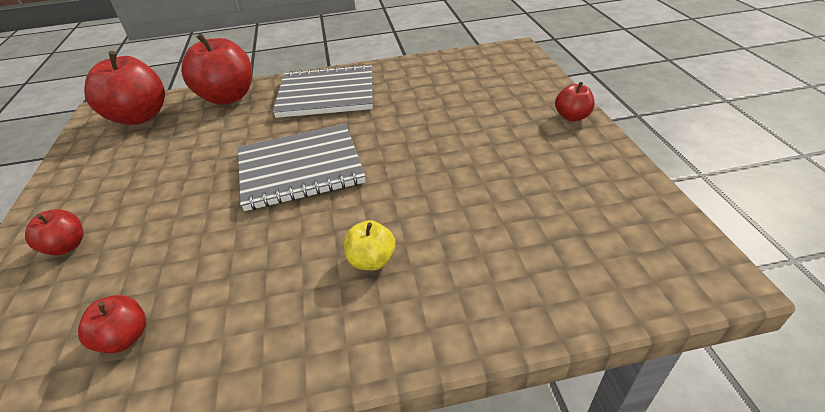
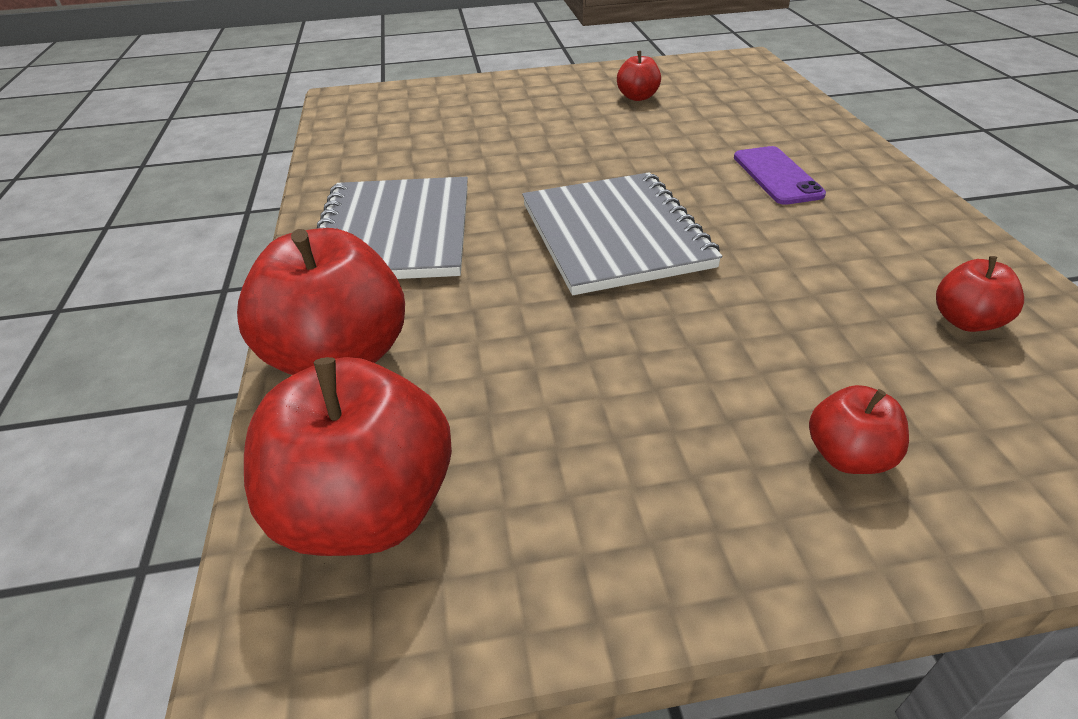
camera: 90 degrees left, 0 degrees up
yellow apple [344,220,395,270] -> purple phone [734,146,826,205]
red apple [555,82,595,121] -> red apple moved to [617,51,661,101]

